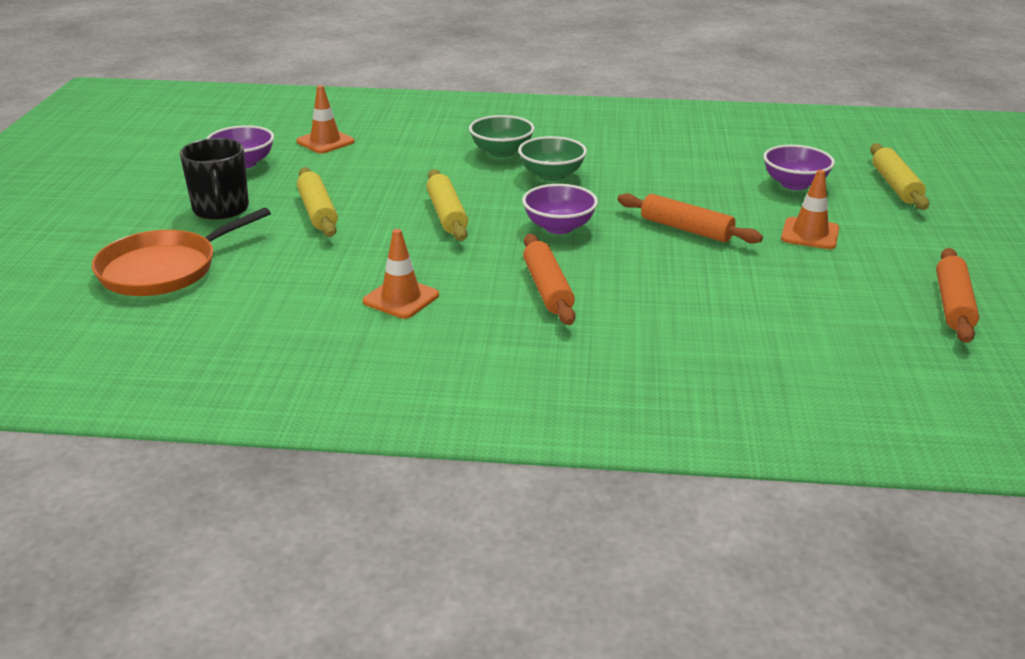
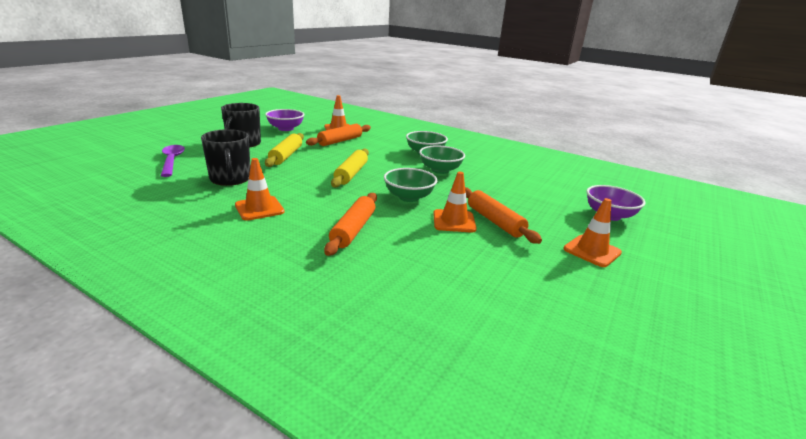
camera: 25 degrees right, 5 degrees down
orange pan [92,208,271,296] -> purple spoon [161,145,185,177]
purple bowl [522,184,598,234] -> green bowl [384,168,437,202]
yellow rolling pin [870,143,929,210] -> none
orange rolling pin [936,248,979,343] -> orange rolling pin moved to [306,124,371,146]
none -> black mug [201,129,250,186]
none -> orange traffic cone [433,172,477,233]

